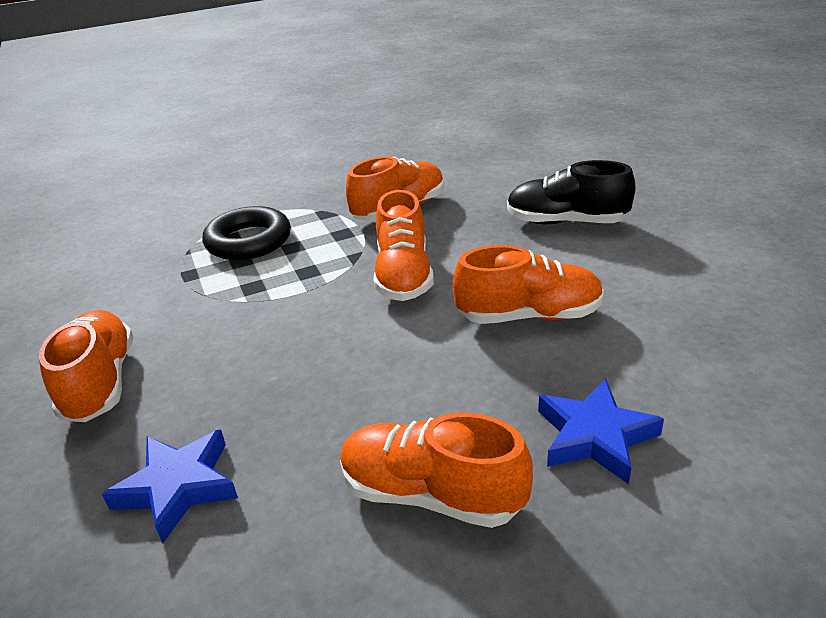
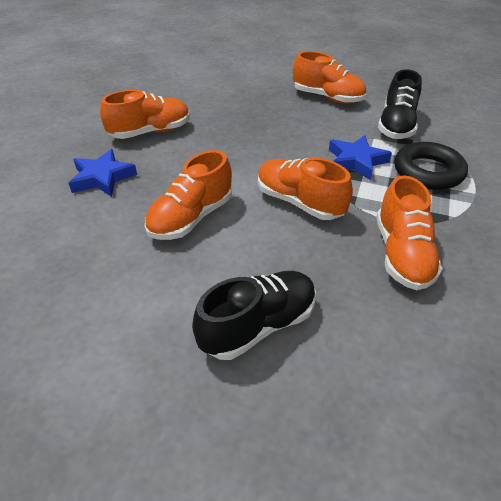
camera: 130 degrees right, 10 degrees up
blue star [102,429,238,543] -> blue star moved to [329,135,392,180]
none -> black shoe [378,69,422,139]

